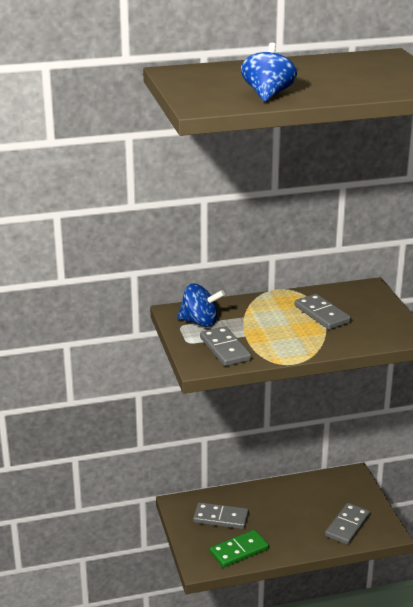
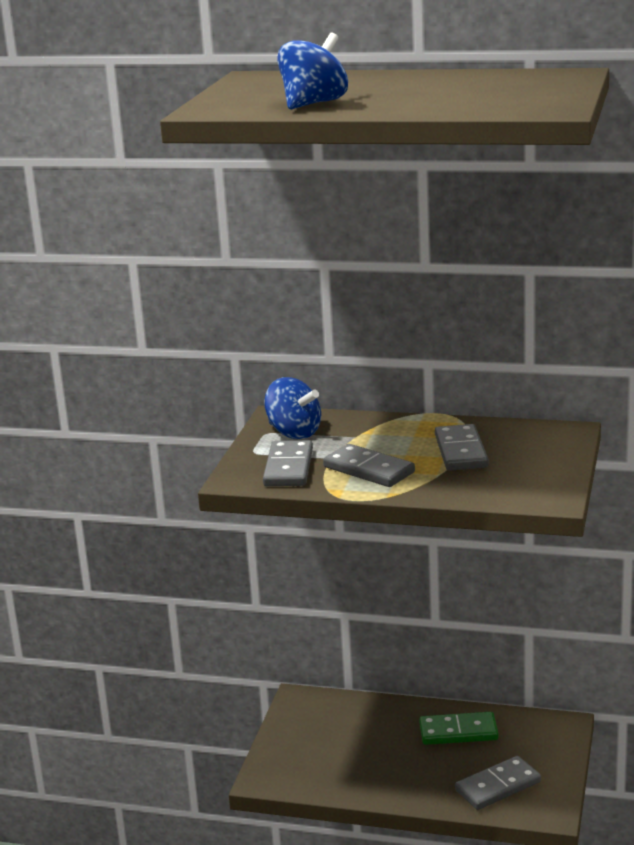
camera: 30 degrees right, 5 degrees down
grey domino [193,502,249,529] -> grey domino moved to [323,444,415,487]
green domino [210,530,269,567] -> green domino moved to [419,712,498,745]

